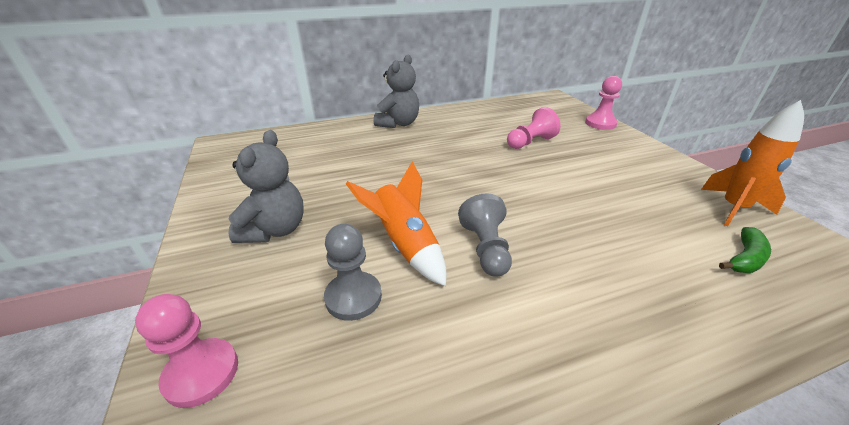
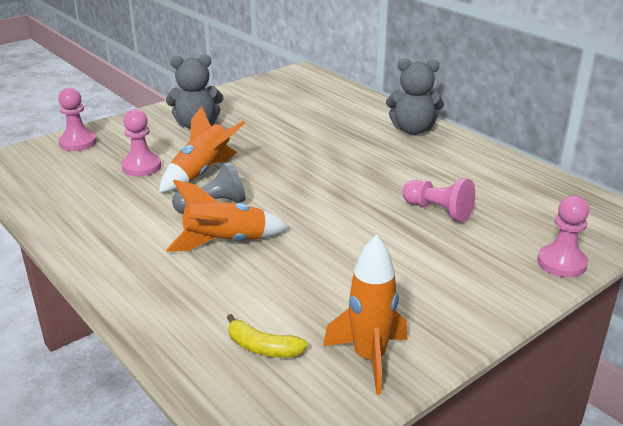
camera: 70 degrees right, 5 degrees down
grey pawn [324,224,382,321] -> pink pawn [121,109,161,176]
green banana [719,227,771,273] -> yellow banana [227,314,308,358]
none -> orange rocket [166,180,289,252]

